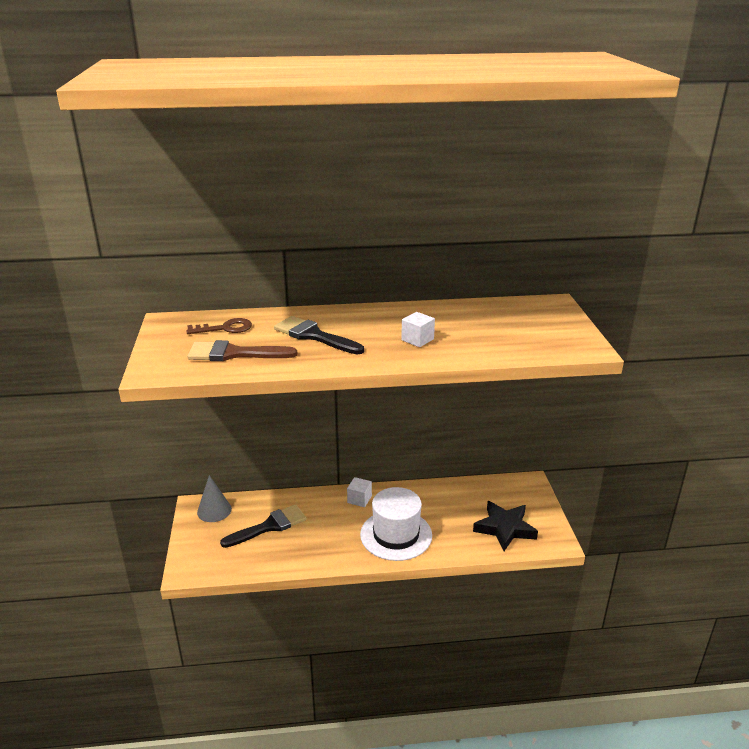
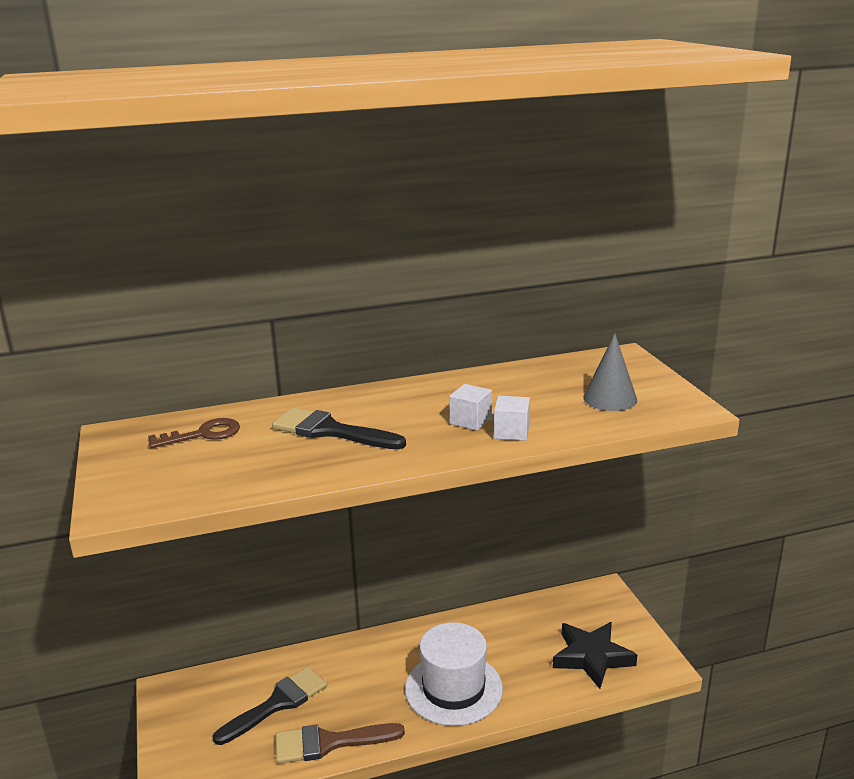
camera: 10 degrees left, 5 degrees down
brown brush [187,340,297,361] -> brown brush moved to [276,723,405,764]
grey cone [197,475,232,522] -> grey cone moved to [583,333,637,411]
white cube [347,477,372,507] -> white cube moved to [494,396,530,441]

